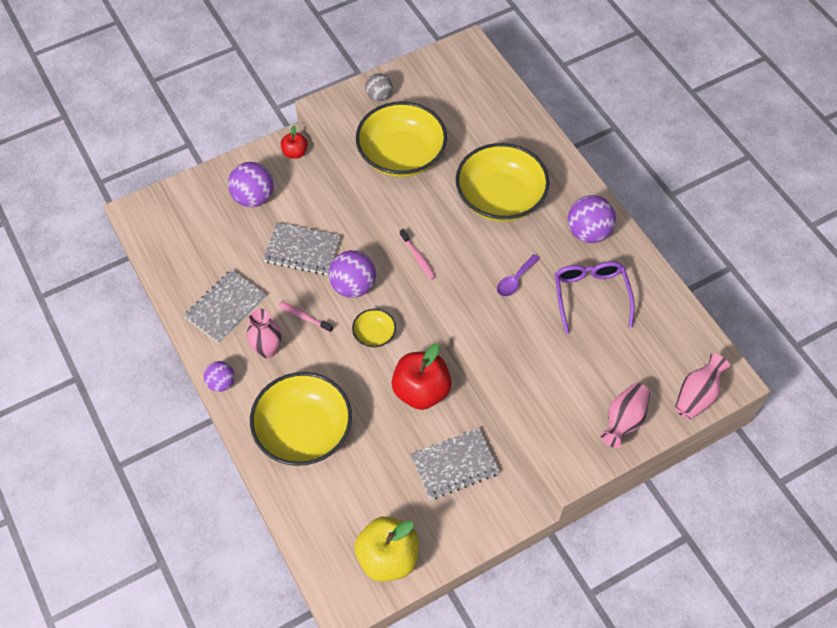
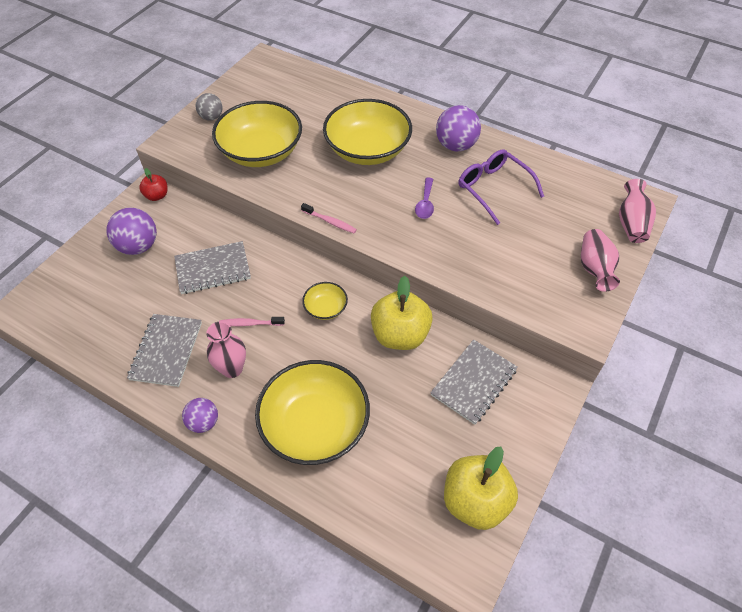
camera: 30 degrees left, 5 degrees down
purple ball [329,250,376,298] -> none
red apple [392,343,452,410] -> yellow apple [371,276,433,350]

